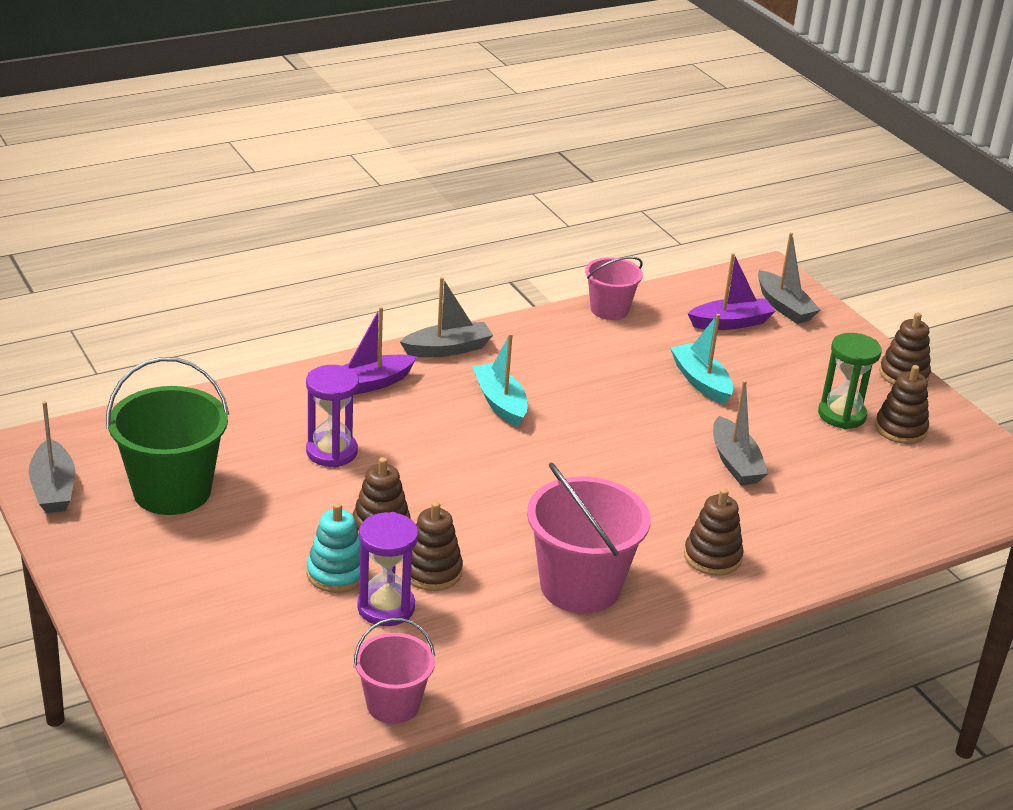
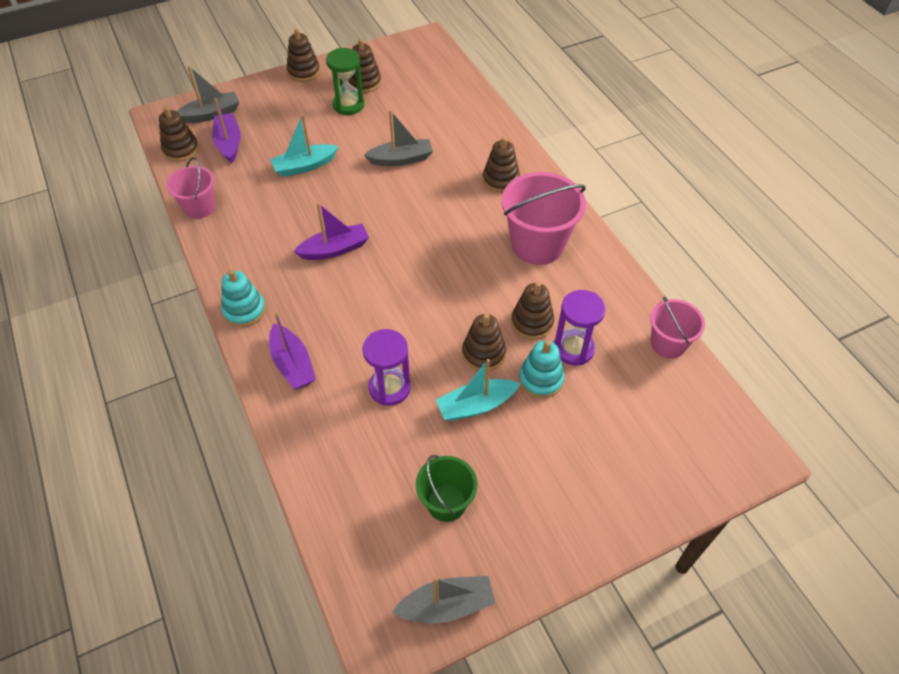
camera: 85 degrees left, 20 degrees up
green bucket [106,357,229,515] -> green bucket [416,455,477,522], size x0.60
grey boat [400,277,493,357] -> turquoise stacking toy [222,270,266,327]
turquoise boat [472,333,528,427] -> turquoise boat moved to [436,359,520,421]
none -> brown stacking toy [159,106,199,162]
none -> purple boat [293,203,369,260]

